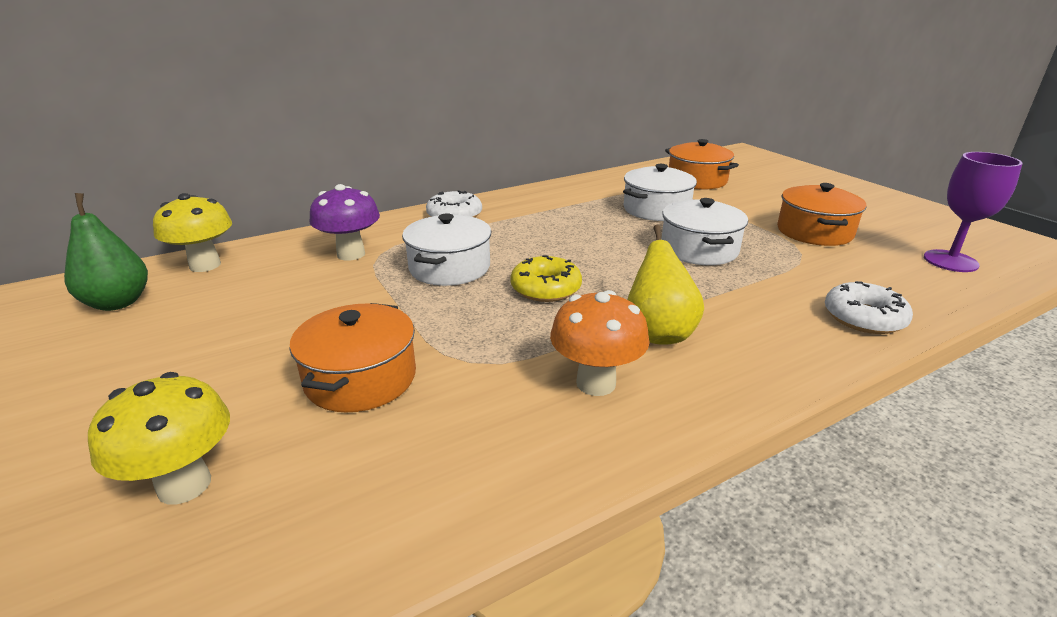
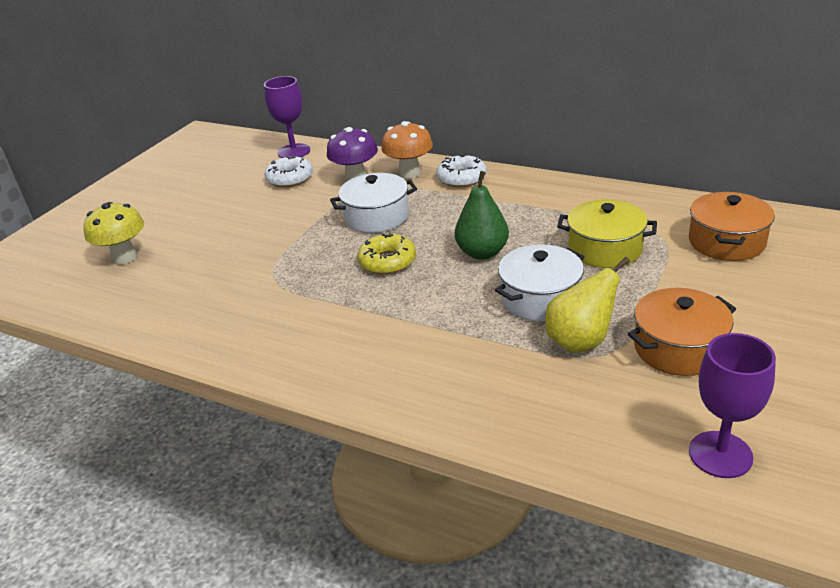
camera: 60 degrees right, 5 degrees up
green pear [64,193,148,311] -> green pear moved to [455,171,509,260]
yellow mushroom [153,193,232,272] -> purple goblet [264,76,310,158]
orange pot [289,303,416,413] -> none
orange mushroom [550,290,650,396] -> orange mushroom moved to [381,121,433,179]
white pot [623,164,697,221] -> yellow pot [557,199,657,268]
yellow pear [627,225,704,345] -> yellow pear moved to [545,257,630,353]
white donut [825,281,913,334] -> white donut moved to [264,156,313,188]

